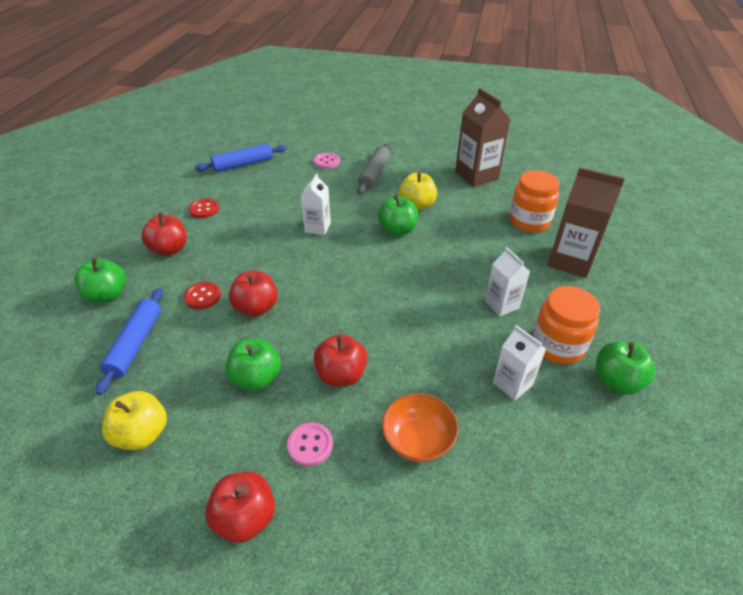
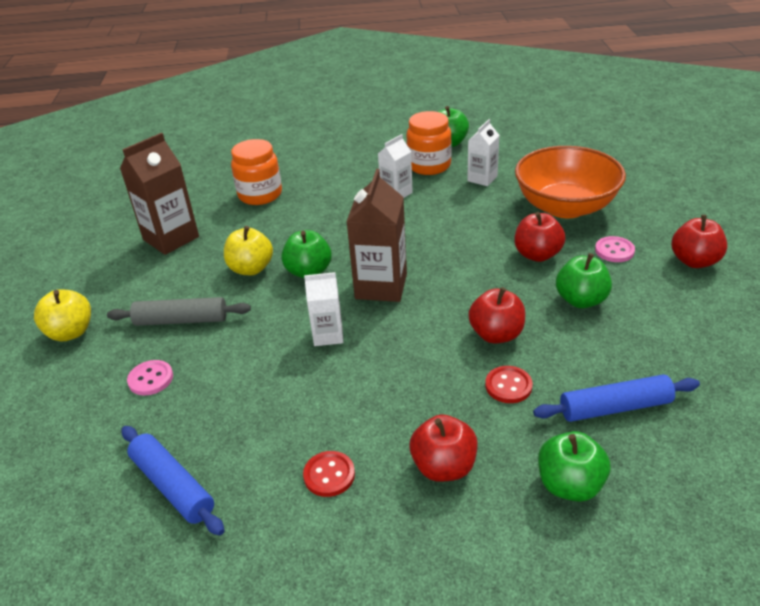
camera: 105 degrees left, 5 degrees down
yellow apple [102,391,167,450] -> yellow apple moved to [34,289,91,341]
orange bowl [382,393,458,462] -> orange bowl [515,146,626,218], size x1.83
brown carton [547,167,625,278] -> brown carton moved to [346,169,407,302]

